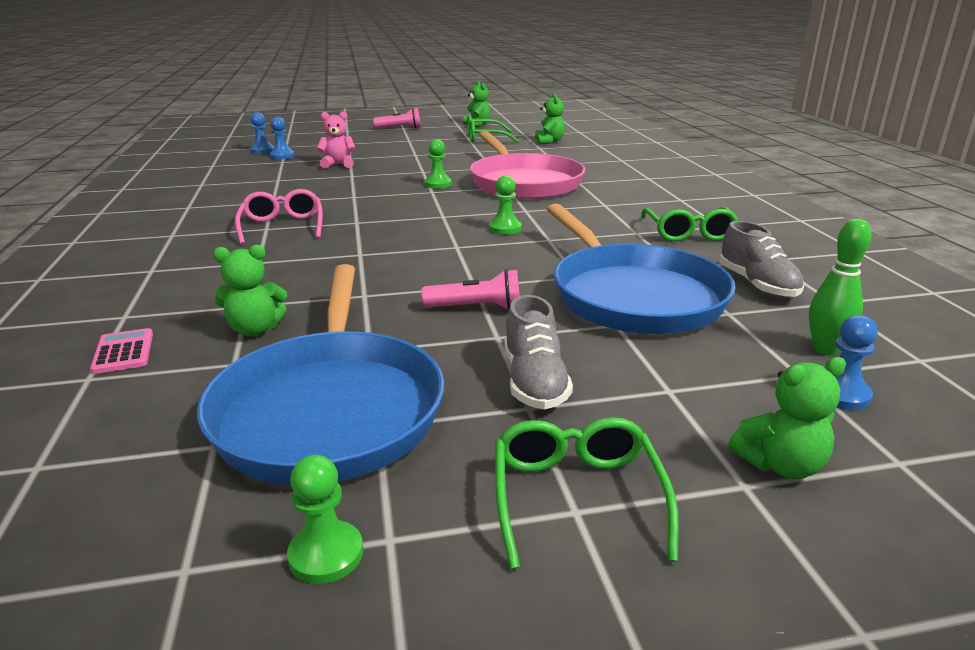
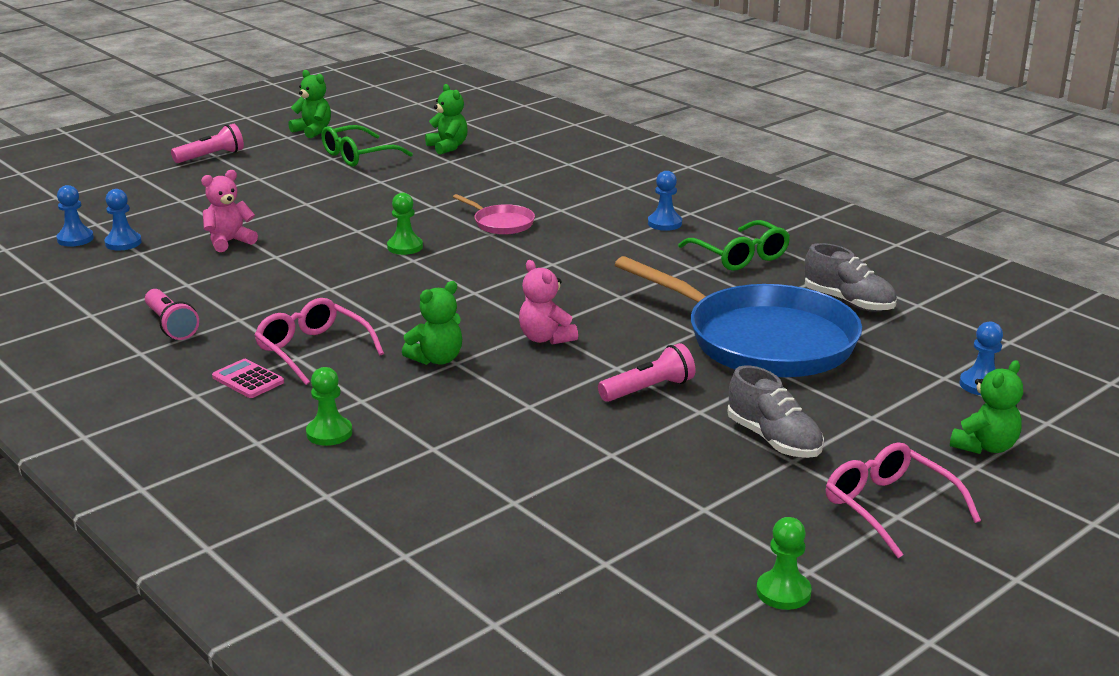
camera: 30 degrees left, 0 degrees up
pink calculator [90,328,153,374] -> pink calculator moved to [212,359,284,398]
blue pan [197,264,444,485] -> none
green teddy bear [213,245,287,336] -> green teddy bear moved to [402,281,462,365]
pink pan [470,131,585,199] -> pink pan [453,194,535,235], size x0.42
green pawn [489,176,522,235] -> green pawn moved to [306,367,352,446]
green glasses [495,417,679,569] -> pink glasses [826,442,981,558]
green bowling pin [809,219,872,355] -> none
none -> pink flashlight [145,289,199,340]
none -> pink teddy bear [519,260,578,345]
none -> blue pawn [648,171,682,231]

